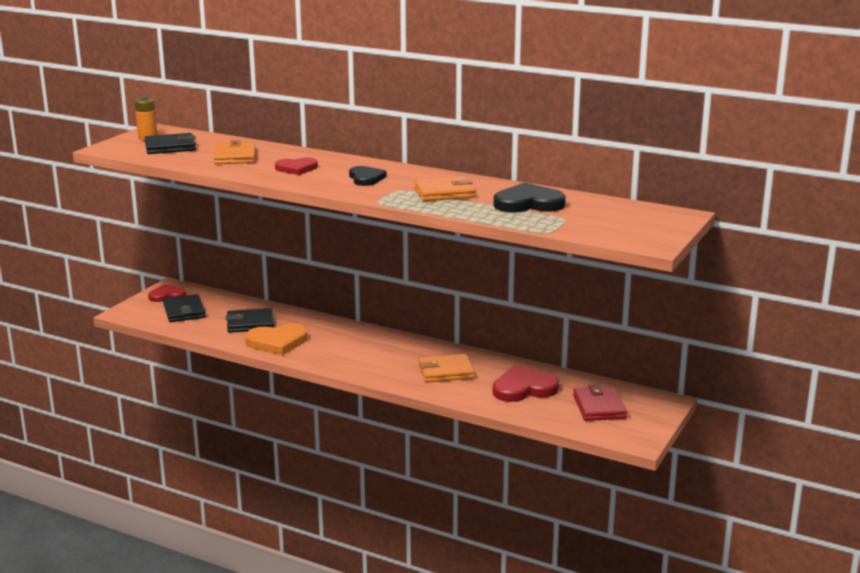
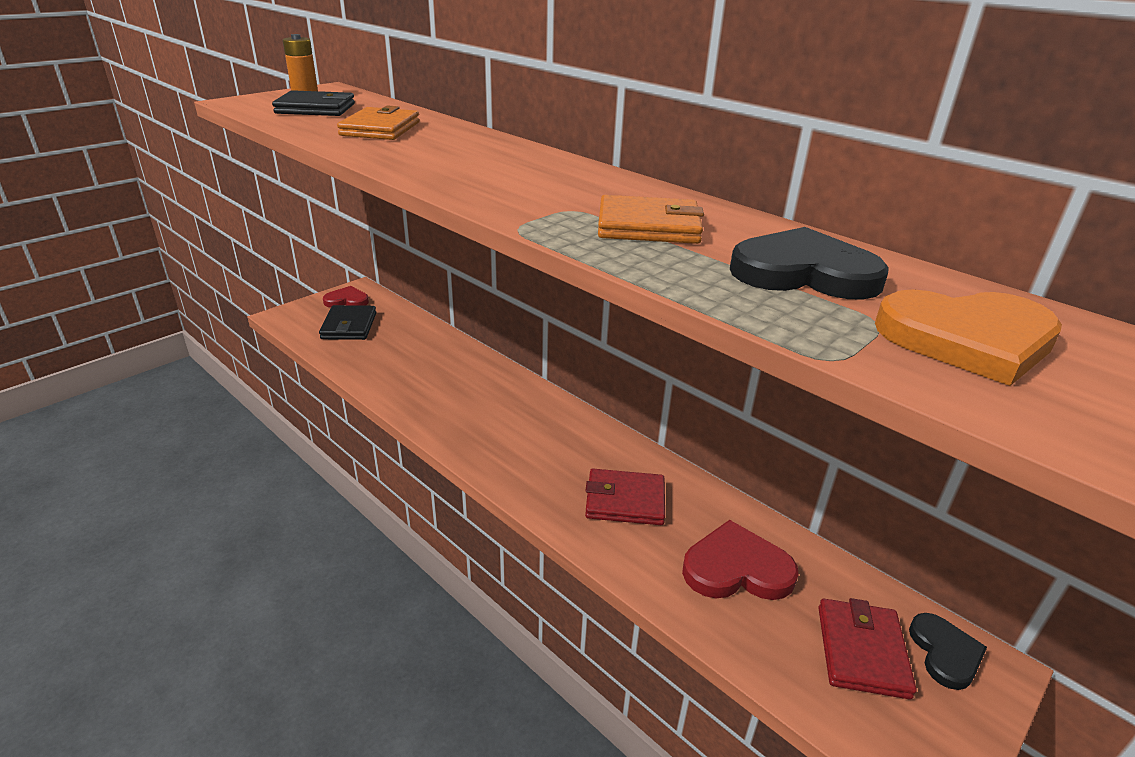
camera: 15 degrees right, 10 degrees up
black wallet [226,308,274,333] -> none
orange heart [245,323,308,355] -> orange heart moved to [875,289,1062,386]
red heart [275,158,318,175] -> none
black heart [349,166,387,186] -> black heart moved to [909,613,987,690]
orange wallet [418,354,475,383] -> red wallet [585,469,665,525]

